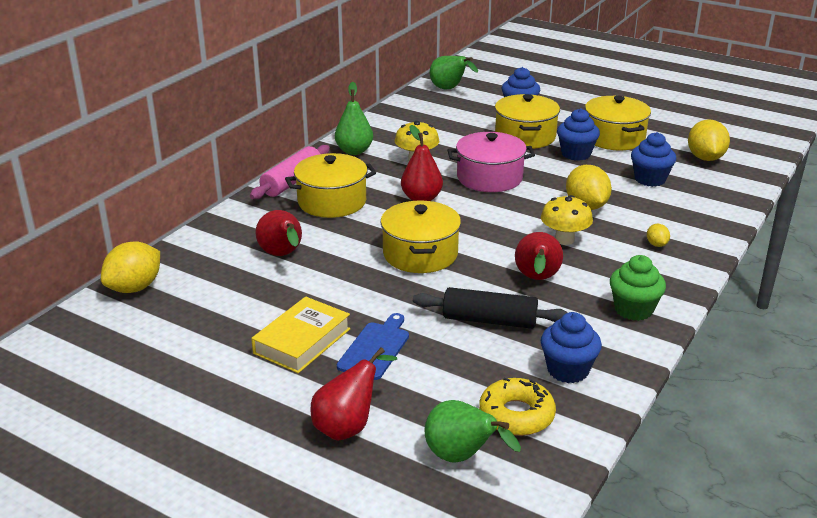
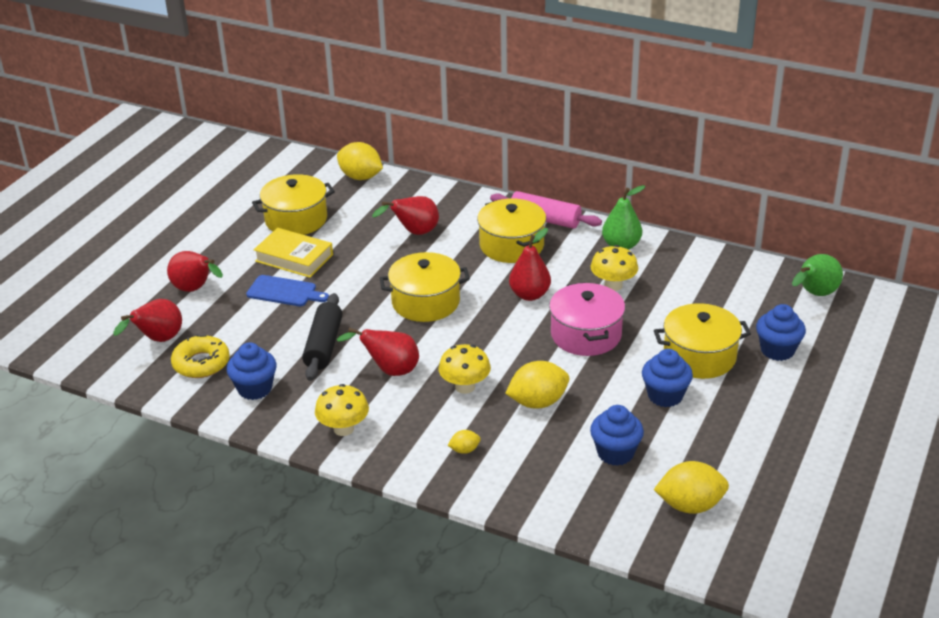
camera: 85 degrees right, 5 degrees up
green pear [424,400,521,463] -> red pear [113,299,182,342]
yellow pot [585,96,651,150] -> yellow pot moved to [252,174,335,235]
green cupcake [610,255,666,321] -> yellow mushroom [315,384,369,436]

